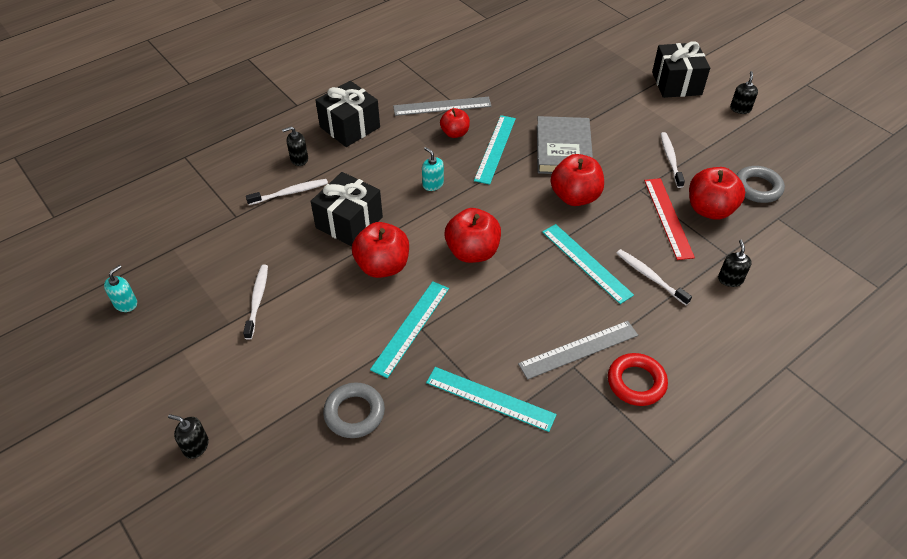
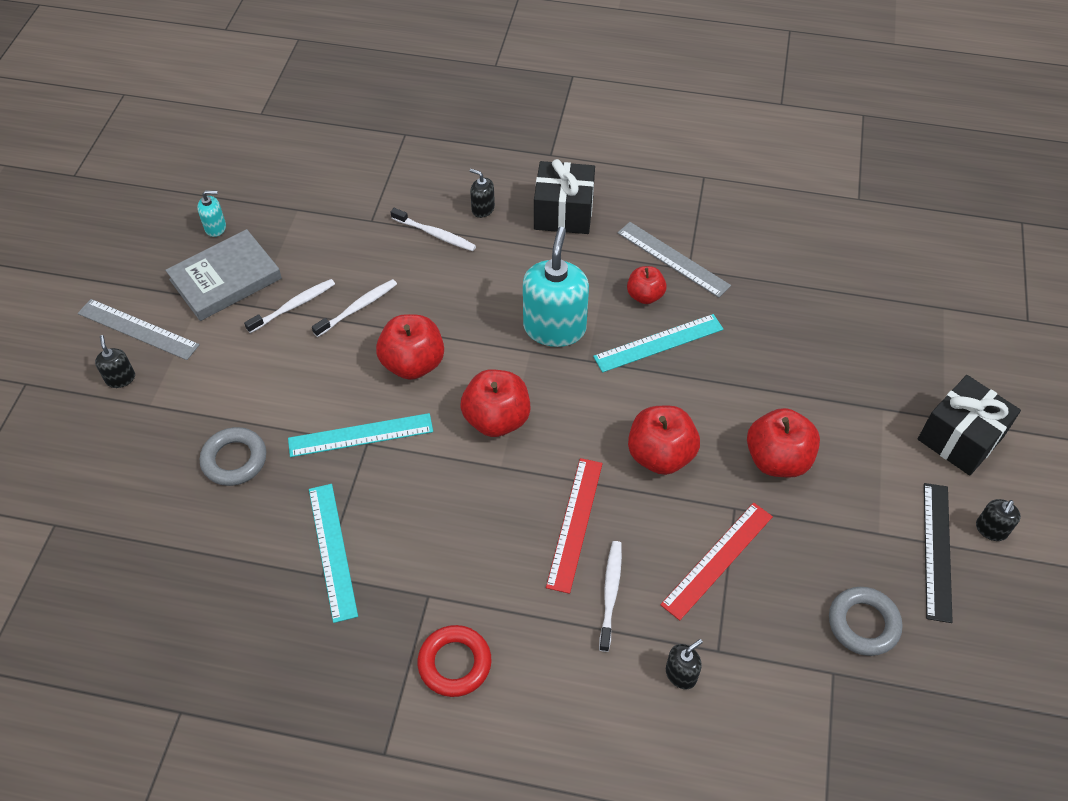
camera: 50 degrees right, 5 degrees up
black gift [311,172,383,246] -> none
turquoise soap dispenser [422,147,444,191] -> turquoise soap dispenser [523,227,589,347], size x2.19
grey ruler [518,321,638,380] -> grey ruler moved to [78,299,200,360]
grey book [537,116,593,174] -> grey book moved to [165,229,282,321]
turquoise ruler [542,224,634,304] -> red ruler [546,458,603,594]
white toothbrush [661,132,685,188] -> white toothbrush moved to [312,279,397,337]
red apple [689,167,745,220] -> red apple moved to [747,408,820,478]
black soap dispenser [730,71,758,114] -> black soap dispenser turned 150 degrees clockwise [976,499,1021,541]
none -> black ruler [924,483,953,623]

